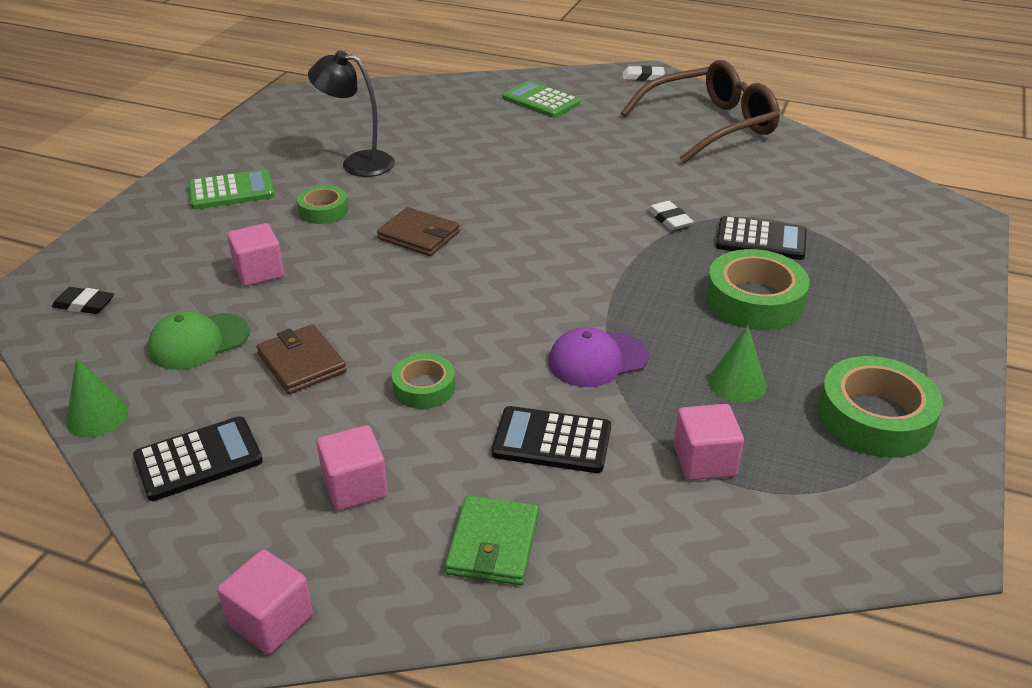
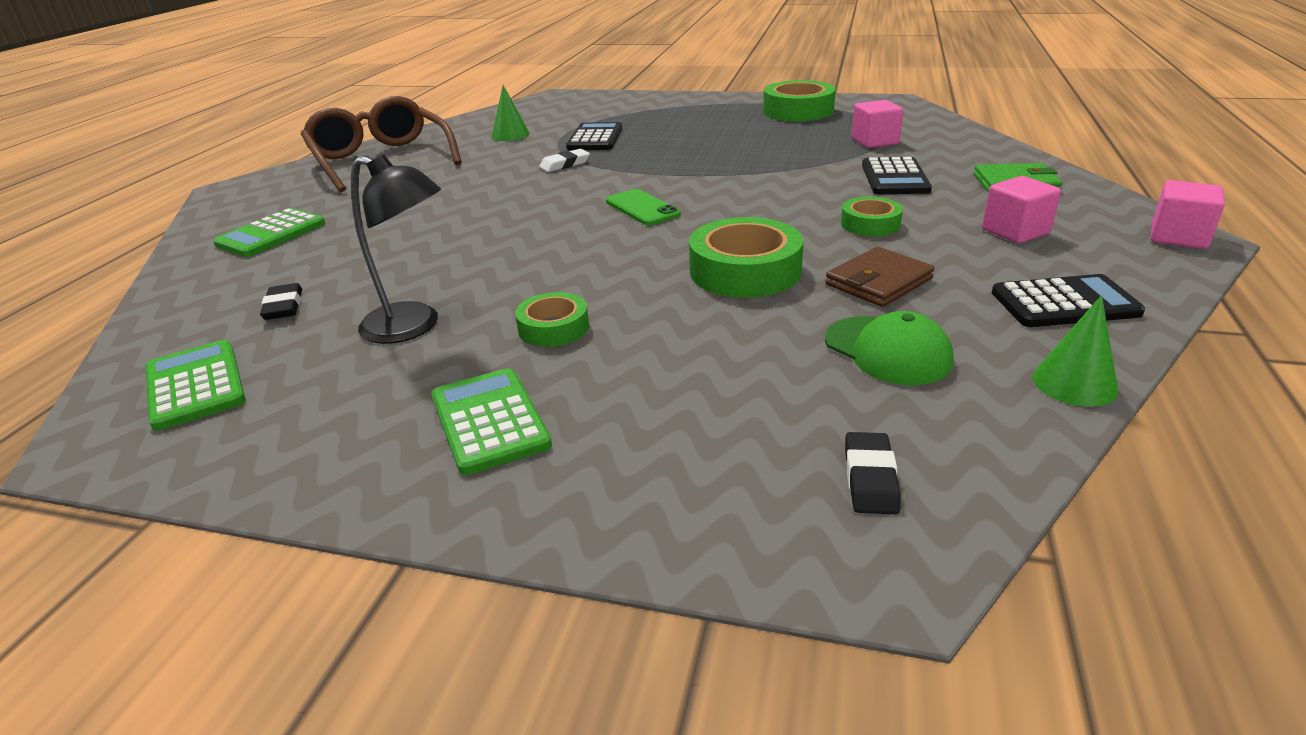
camera: 95 degrees left, 5 degrees down
black calculator [133,416,263,501] -> black calculator turned 120 degrees clockwise [992,274,1145,327]
pink cube [227,223,284,286] -> none
black lamp [308,51,395,177] -> black lamp turned 75 degrees counterclockwise [351,155,441,344]
brown wallet [377,207,460,256] -> none
purple cap [549,327,649,387] -> none
white eraser [622,66,665,81] -> none
green tape [706,249,810,330] -> green tape moved to [689,217,804,298]
green cone [708,325,766,403] -> green cone moved to [492,85,530,141]
none -> green calculator [146,340,246,431]
none -> black eraser [260,283,302,320]
none -> green phone [606,189,681,225]

